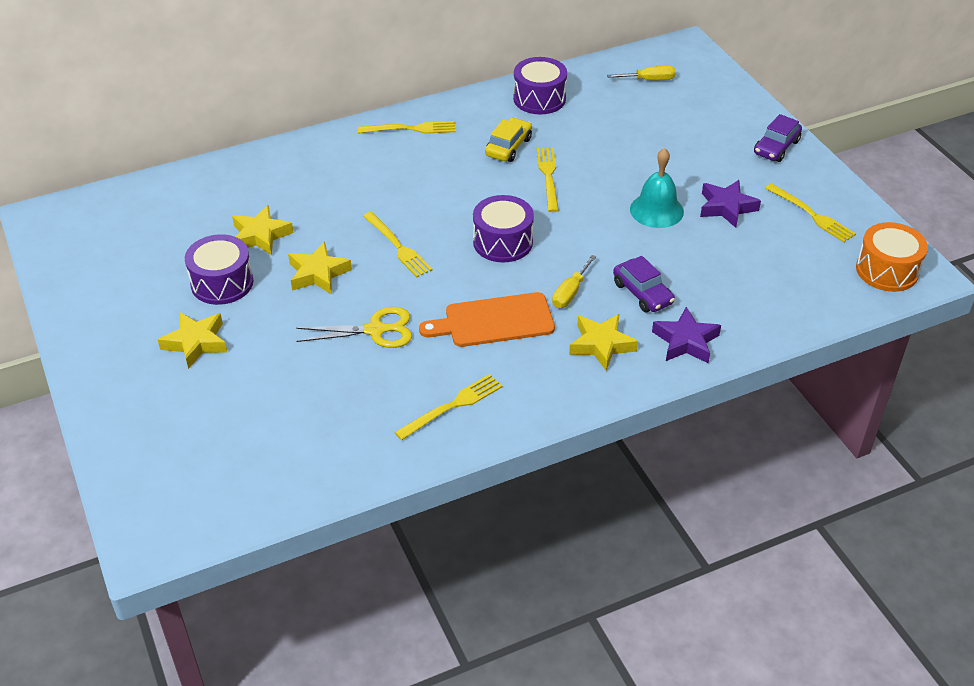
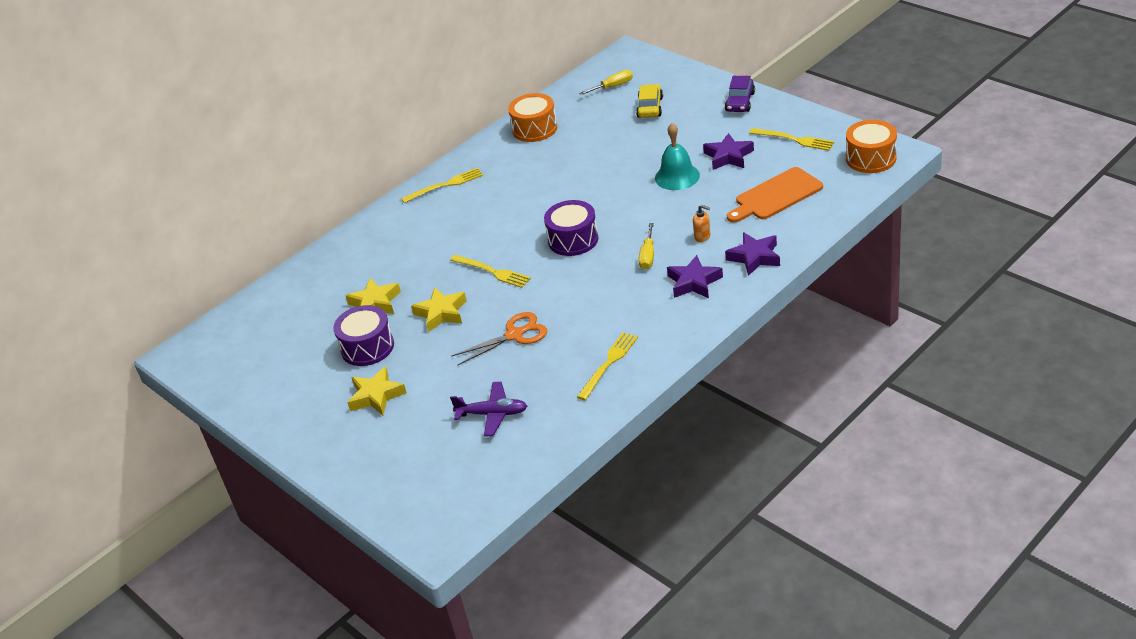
camera: 15 degrees left, 5 degrees down
yellow scissors [296,307,412,348] -> orange scissors [451,312,547,365]
orange cutting board [419,292,555,347] -> orange cutting board moved to [727,167,823,222]
yellow car [485,117,532,162] -> yellow car moved to [636,84,663,118]
purple drum [513,57,567,114] -> orange drum [508,93,557,142]
yellow fork [537,148,559,212] -> none
yellow star [569,314,638,371] -> purple star [667,255,723,298]
purple car [613,256,675,312] -> orange soap dispenser [693,205,710,242]
none -> purple plane [450,382,527,437]

